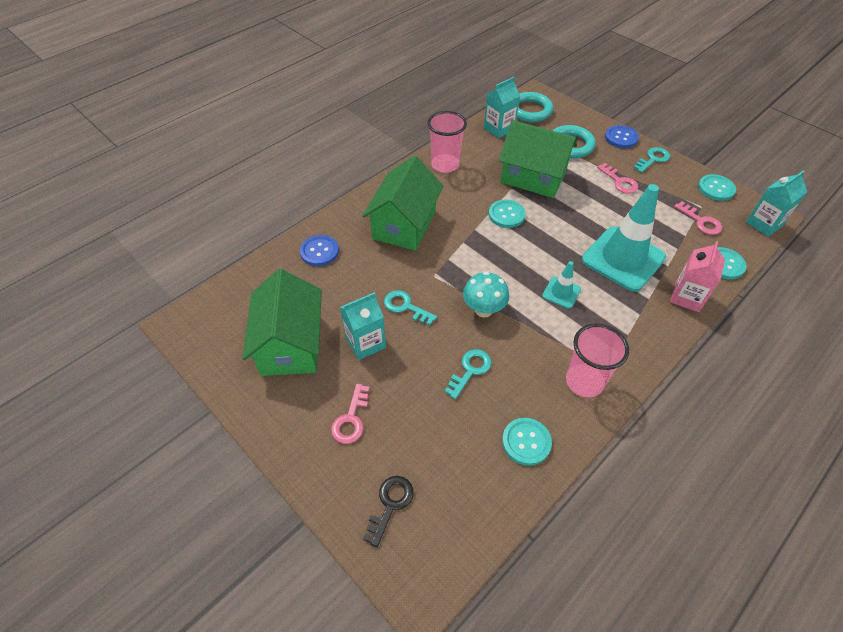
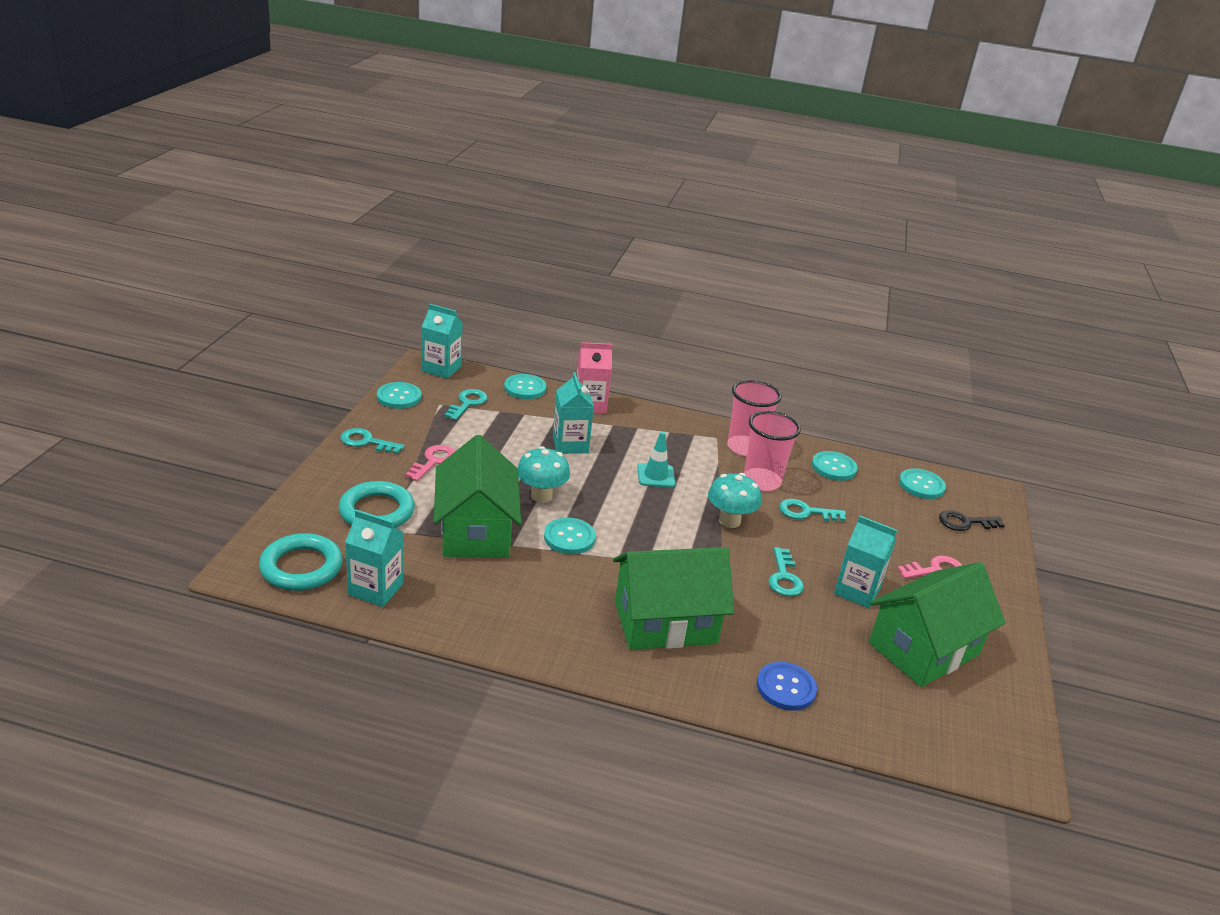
camera: 125 degrees left, 20 degrees down
pink cup [427,111,467,173] -> pink cup moved to [744,411,801,491]
turquoise traffic cone [582,184,666,292] -> turquoise carton [553,372,594,454]
blue button [605,125,639,148] -> none
pink key [674,201,722,235] -> turquoise key [444,389,487,420]
none -> turquoise mushroom [518,446,570,503]
none -> turquoise button [899,468,946,499]

